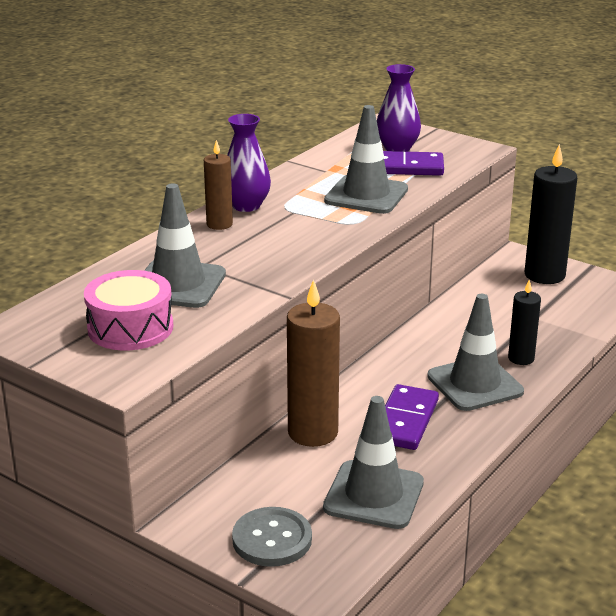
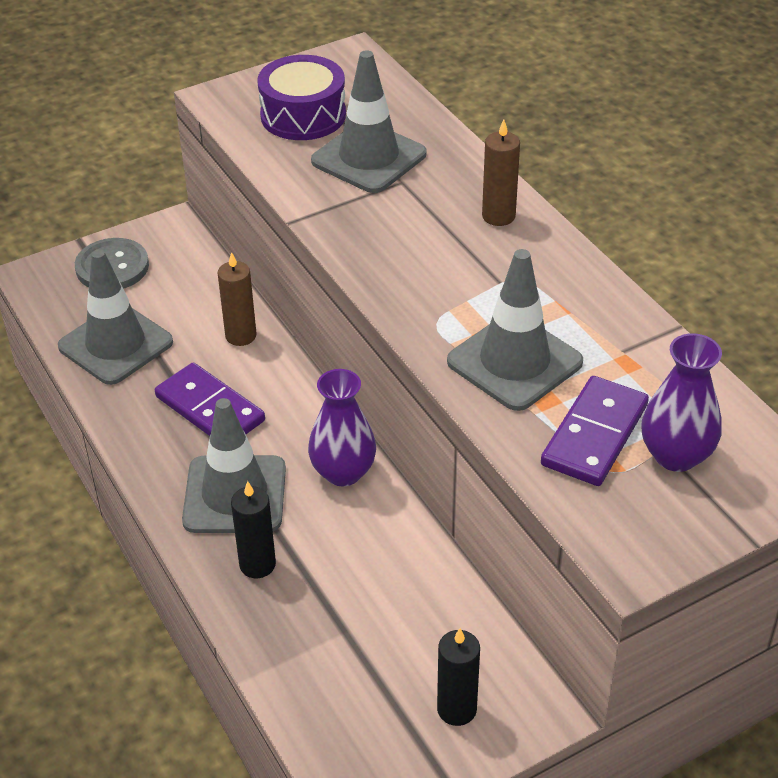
camera: 115 degrees right, 15 degrees up
pink drum [84,270,173,350] -> purple drum [257,55,346,140]
purple vase [227,114,271,212] -> purple vase moved to [308,369,376,486]
brown candle [287,279,340,447] -> brown candle [218,252,257,346], size x0.57
black candle [525,144,577,284] -> black candle [437,628,480,726], size x0.57

